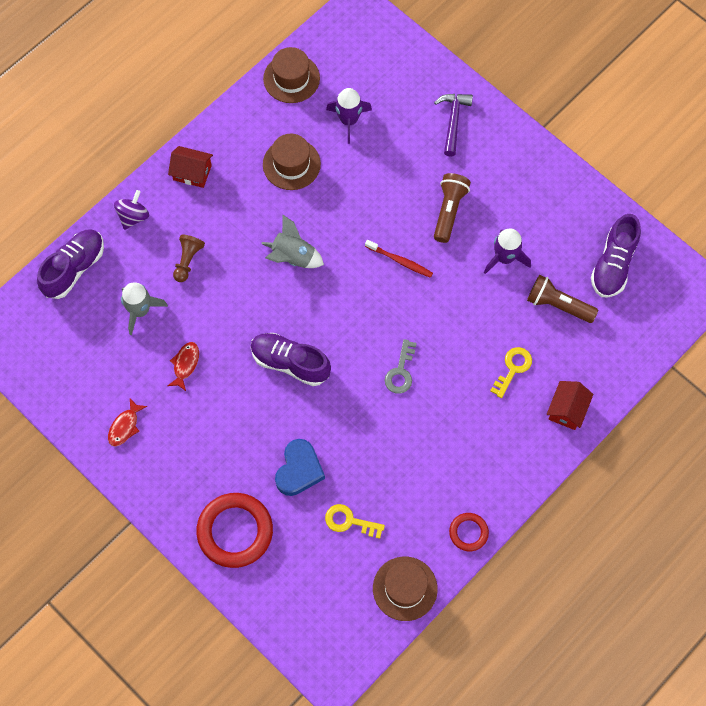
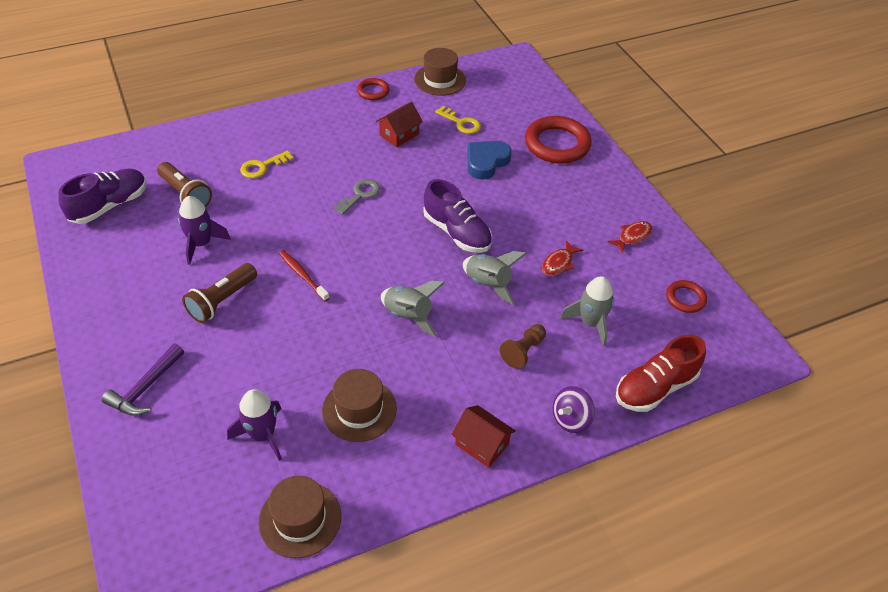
camera: 160 degrees left, 20 degrees down
purple shoe [37,229,104,299] -> red shoe [616,335,706,412]
red house [547,381,593,430] -> red house moved to [376,102,423,147]
none -> grey rocket [463,251,527,305]
none -> red ring [666,280,707,313]

